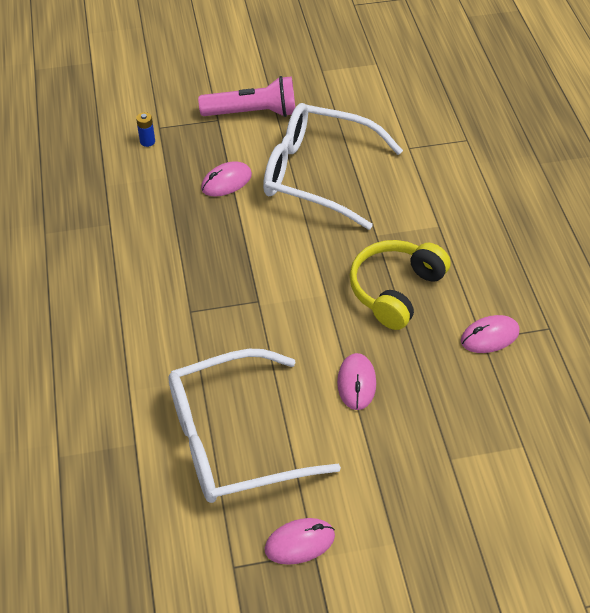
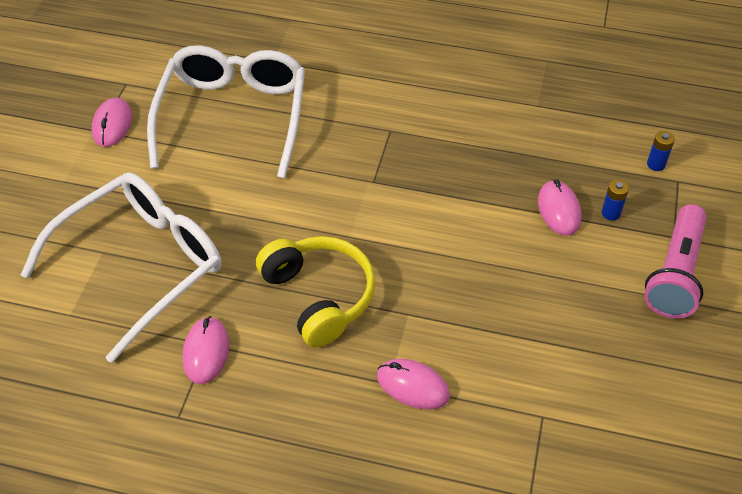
camera: 115 degrees right, 0 degrees up
white glasses [263,103,403,230] -> white glasses moved to [21,172,221,363]
pink mouse [337,353,376,410] -> pink mouse moved to [377,359,450,409]
none -> blue battery [602,180,629,221]

